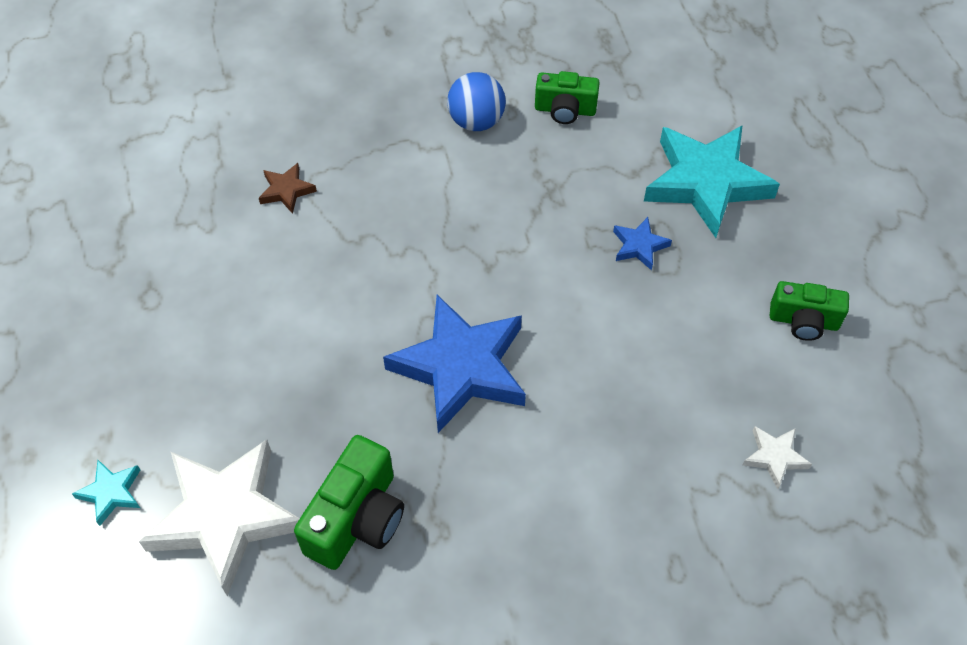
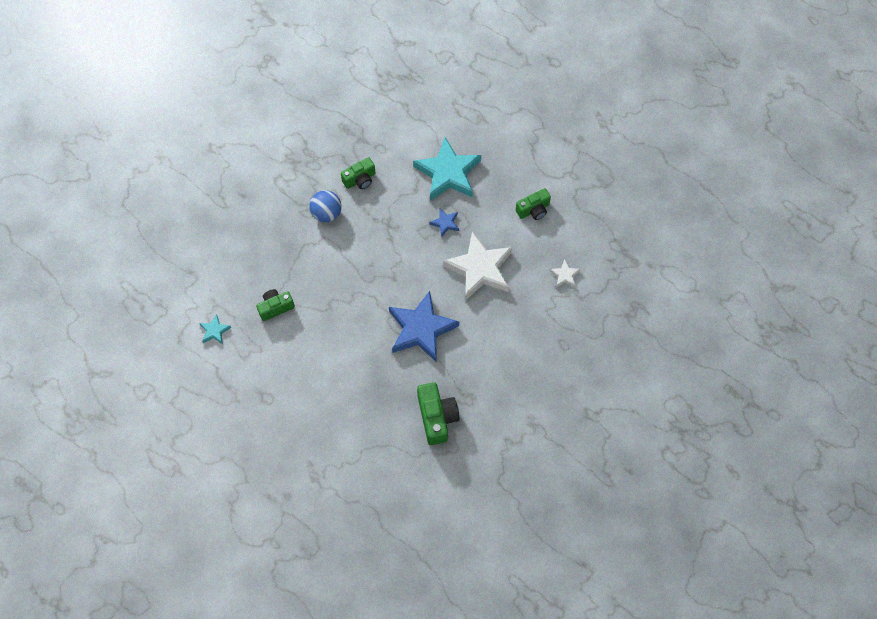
camera: 40 degrees left, 10 degrees up
turquoise star [72,460,140,526] -> turquoise star moved to [199,314,231,344]
white star [139,439,300,596] -> white star moved to [443,231,512,301]
brown star [259,163,317,214] -> green camera [256,289,295,321]

